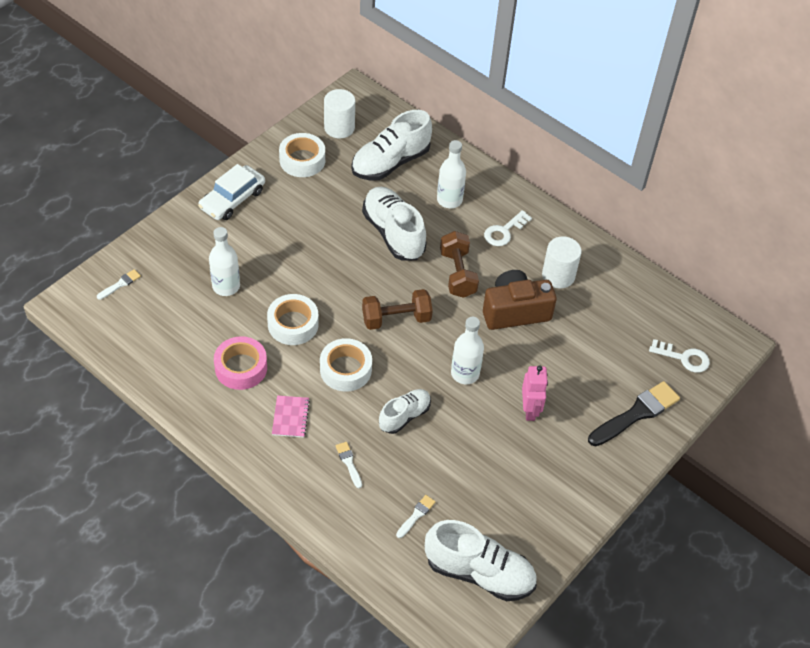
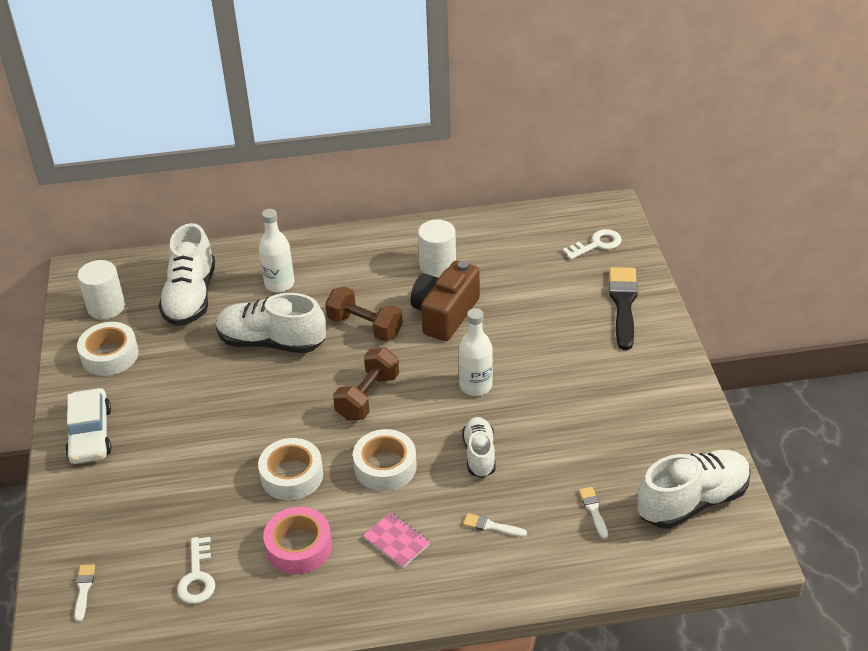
camera: 45 degrees left, 10 degrees down
white bottle [209,227,240,296] -> none
white key [484,210,532,246] -> white key moved to [177,537,215,604]
pink robot [522,365,548,421] -> none

